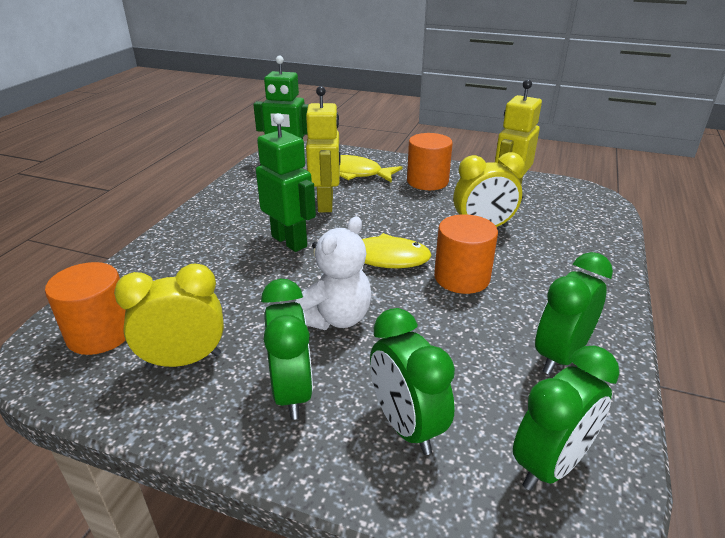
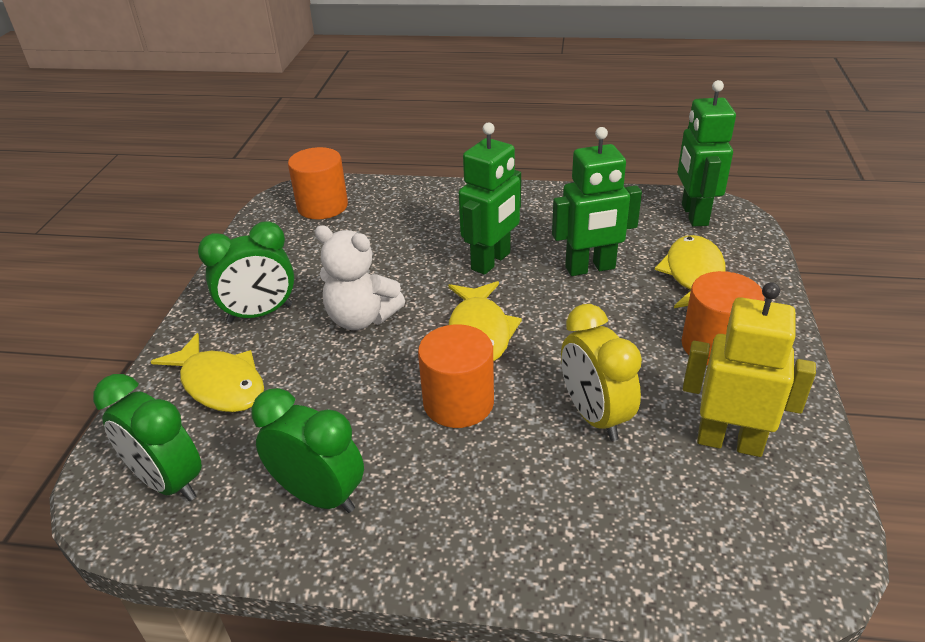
camera: 80 degrees right, 5 degrees up
yellow clock [114,264,224,369] -> none
yellow robot [306,86,341,212] -> green robot [552,127,642,276]
green clock [370,308,455,455] -> yellow fish [151,333,264,412]

